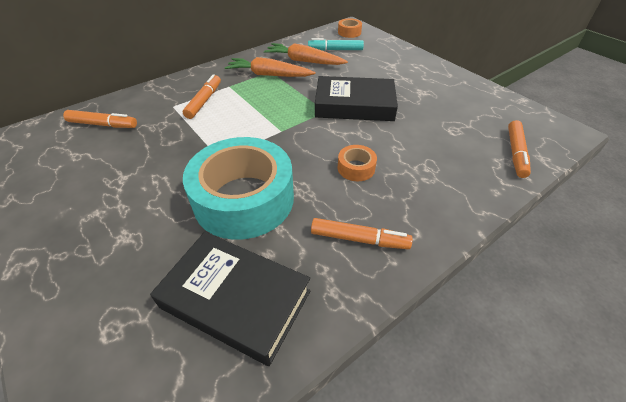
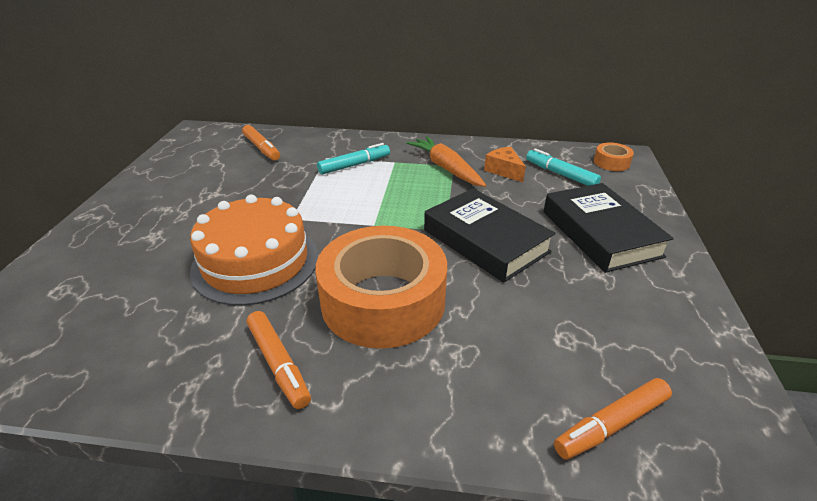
camera: 45 degrees right, 10 degrees down
black book [150,232,310,366] -> black book moved to [544,183,674,273]
orange marker [183,74,221,119] -> turquoise marker [317,143,390,175]
turquoise tape [183,137,294,240] -> orange cake [190,194,318,306]
orange carrot [264,43,348,65] -> orange cheese [484,146,526,182]
orange tape [338,145,377,181] -> orange tape [315,226,447,349], size x2.43

